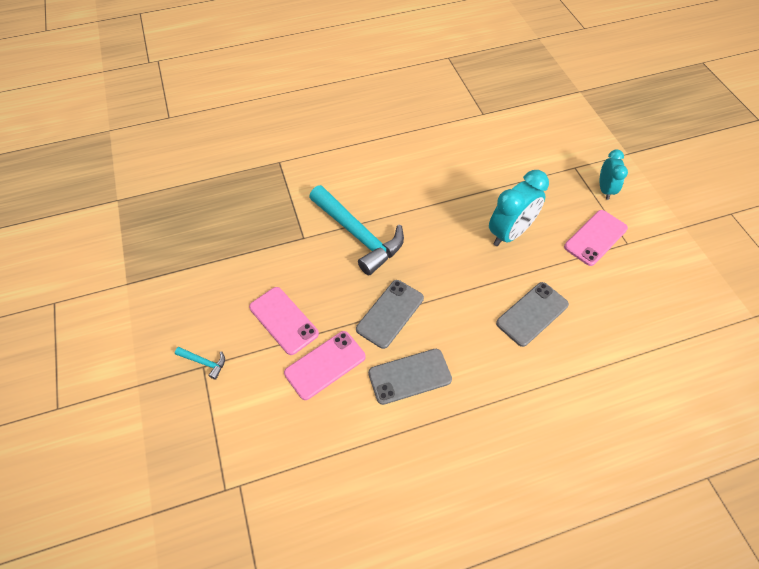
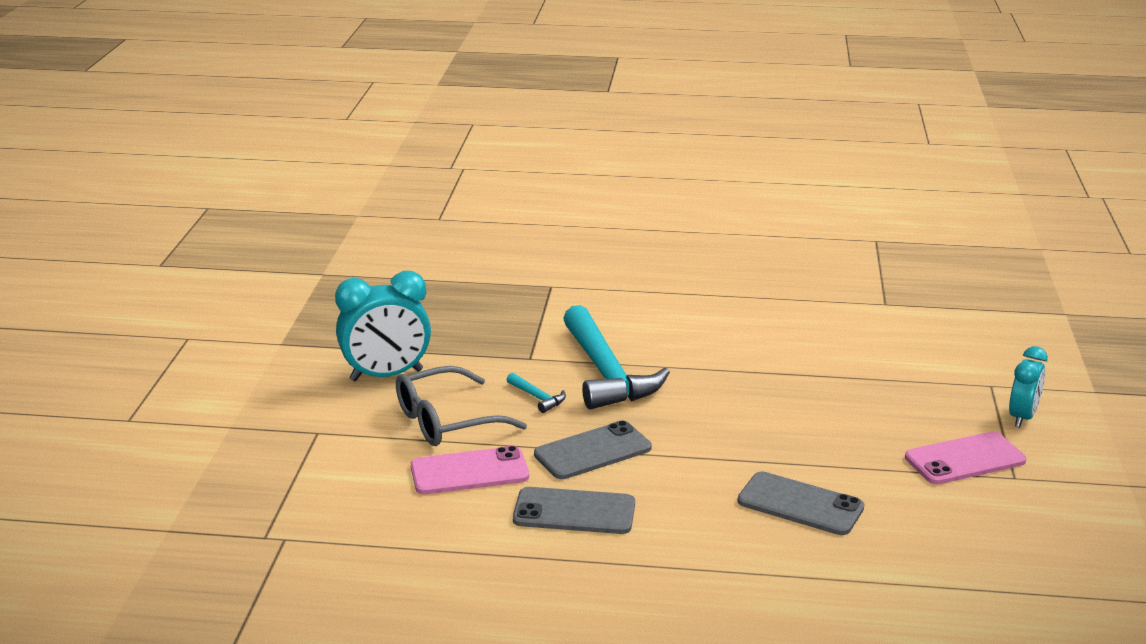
camera: 25 degrees right, 30 degrees down
turquoise hammer [175,347,225,380] -> turquoise hammer moved to [507,373,566,413]
pink phone [249,287,319,355] -> grey glasses [396,366,527,446]
turquoise clock [489,170,549,246] -> turquoise clock moved to [335,271,431,381]
grey phone [496,282,569,347] -> grey phone turned 45 degrees clockwise [737,471,864,535]

